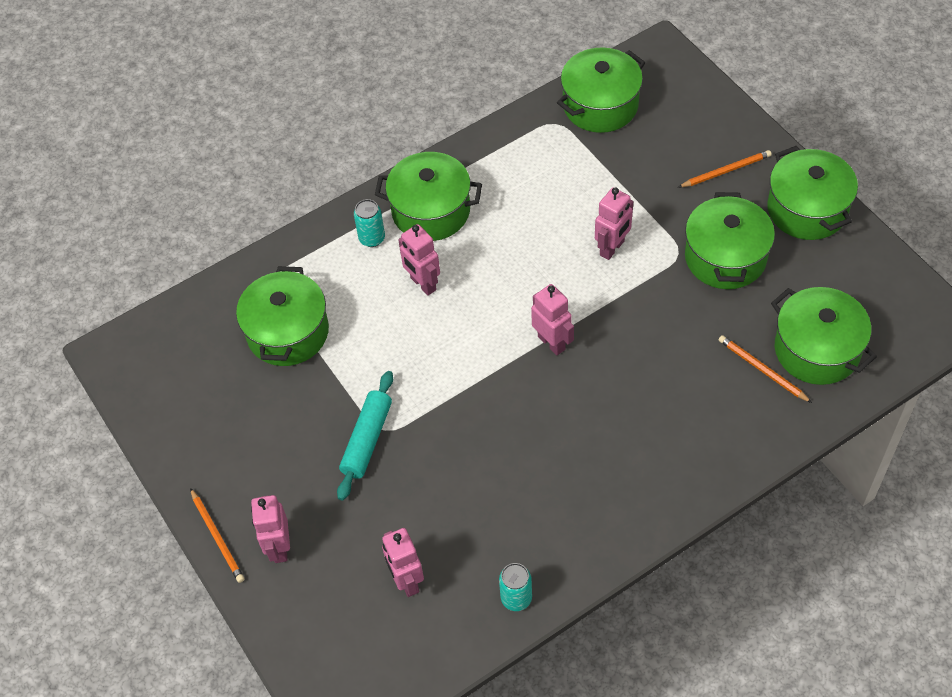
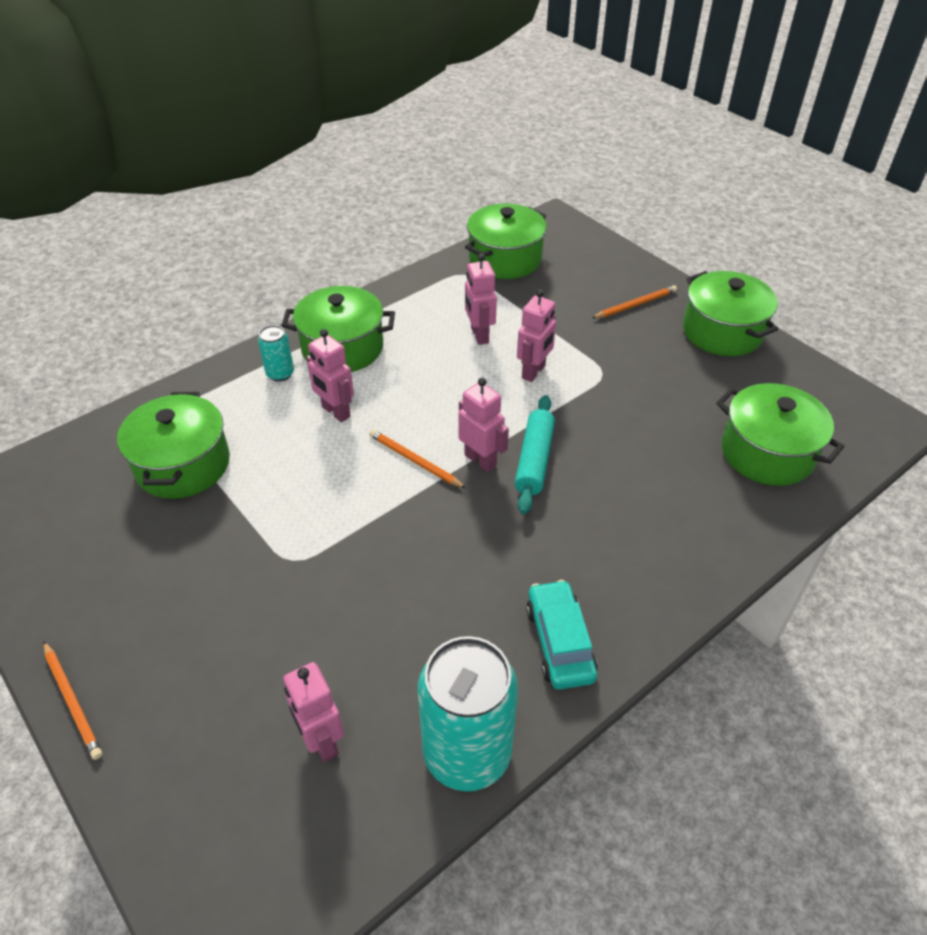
camera: 10 degrees left, 10 degrees down
pink robot [251,495,290,563] -> pink robot moved to [465,253,497,345]
turquoise rolling pin [337,371,393,501] -> turquoise rolling pin moved to [515,395,555,514]
turquoise can [499,563,532,611] -> turquoise can [418,636,518,791], size x2.14
green pot [685,192,775,289] -> none
orange pencil [719,335,812,403] -> orange pencil moved to [369,429,466,488]
none -> turquoise car [526,580,598,690]

